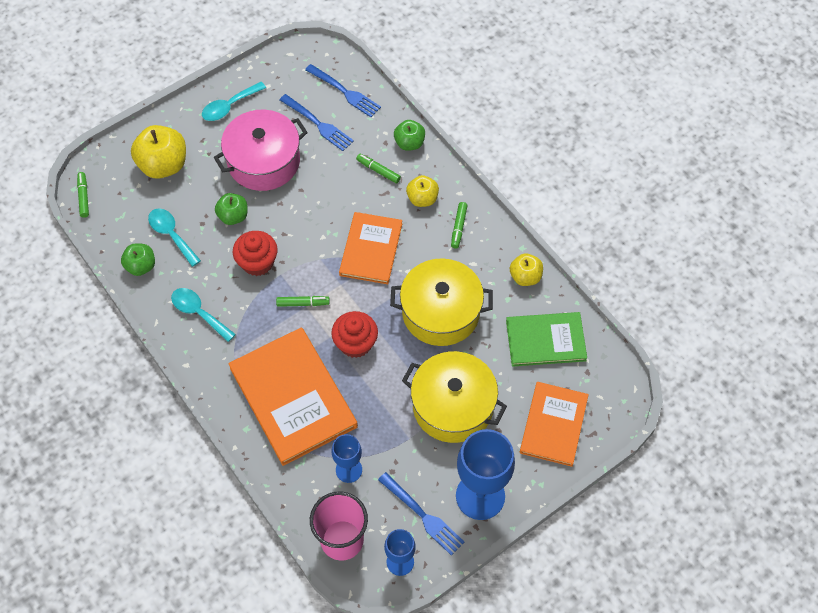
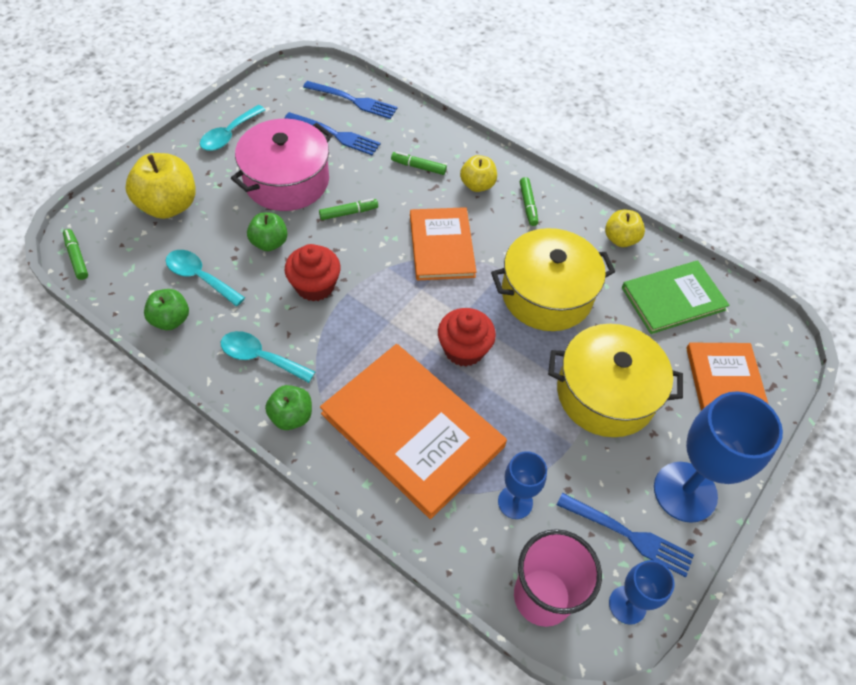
camera: 20 degrees left, 5 degrees down
green marker [276,296,330,307] -> green marker moved to [319,199,378,220]
green apple [394,120,425,151] -> green apple moved to [265,385,312,430]

